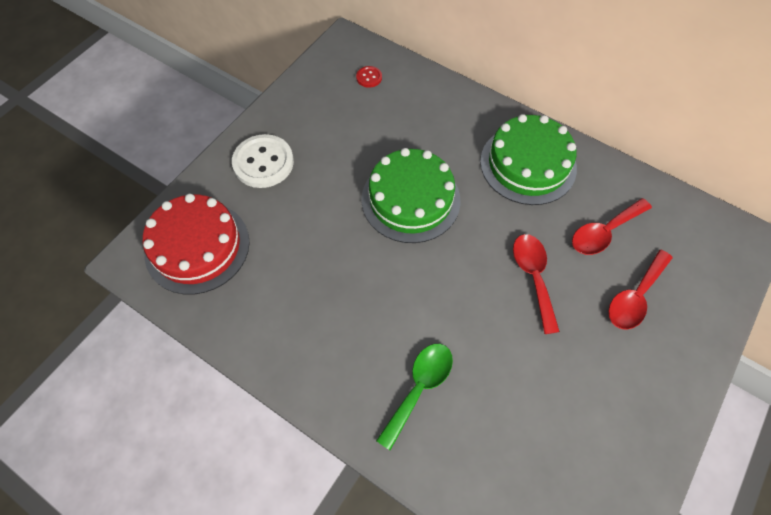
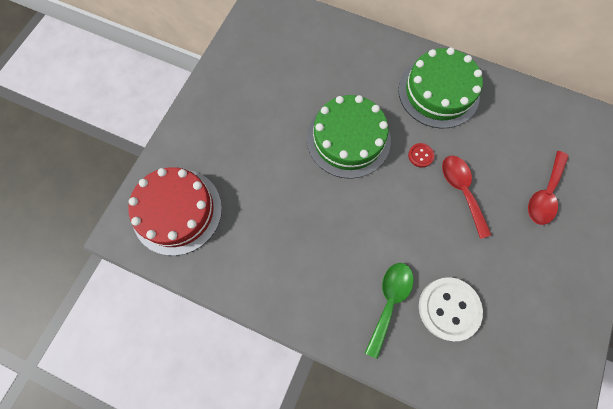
camera: 10 degrees left, 10 degrees up
white button [232,134,294,188] -> white button moved to [419,277,483,341]
red button [356,66,382,88] -> red button moved to [408,143,434,168]
red spoon [572,198,652,255] -> none

